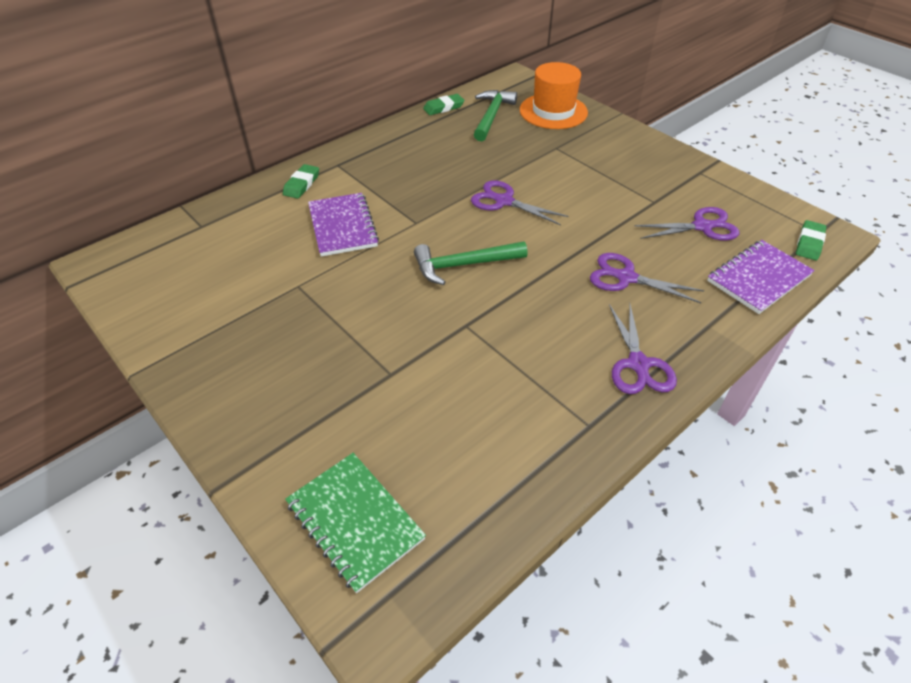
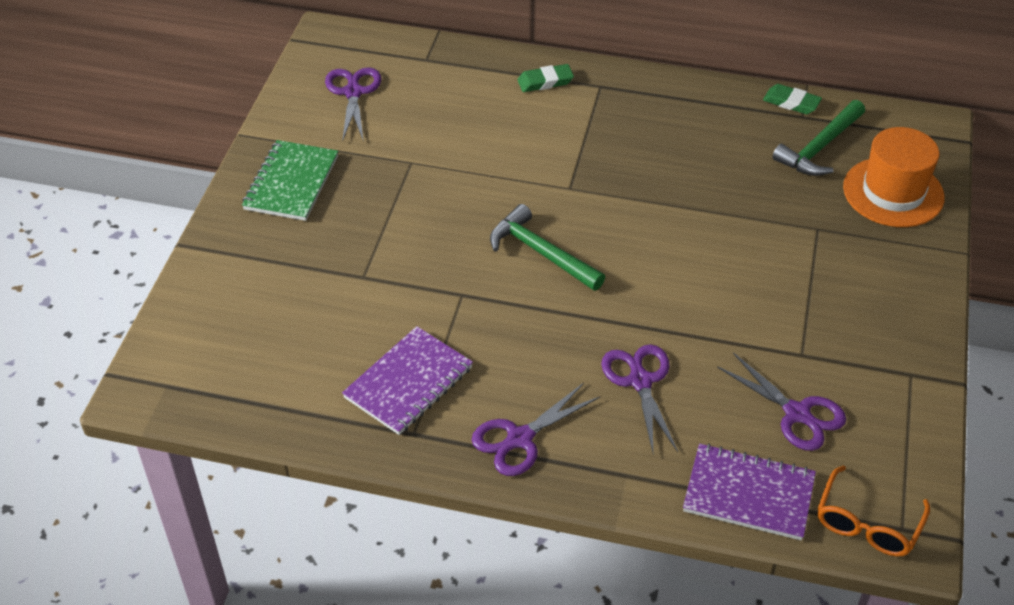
camera: 55 degrees right, 0 degrees up
green notebook [285,453,426,593] -> green notebook moved to [242,140,338,221]
purple notebook [308,193,379,257] -> purple notebook moved to [342,326,473,435]
purple scissors [471,180,568,225] -> purple scissors moved to [325,67,382,142]
green hammer [474,90,517,141] -> green hammer turned 150 degrees clockwise [772,100,865,176]
green eraser [796,220,826,261] -> orange glasses [818,466,930,557]

